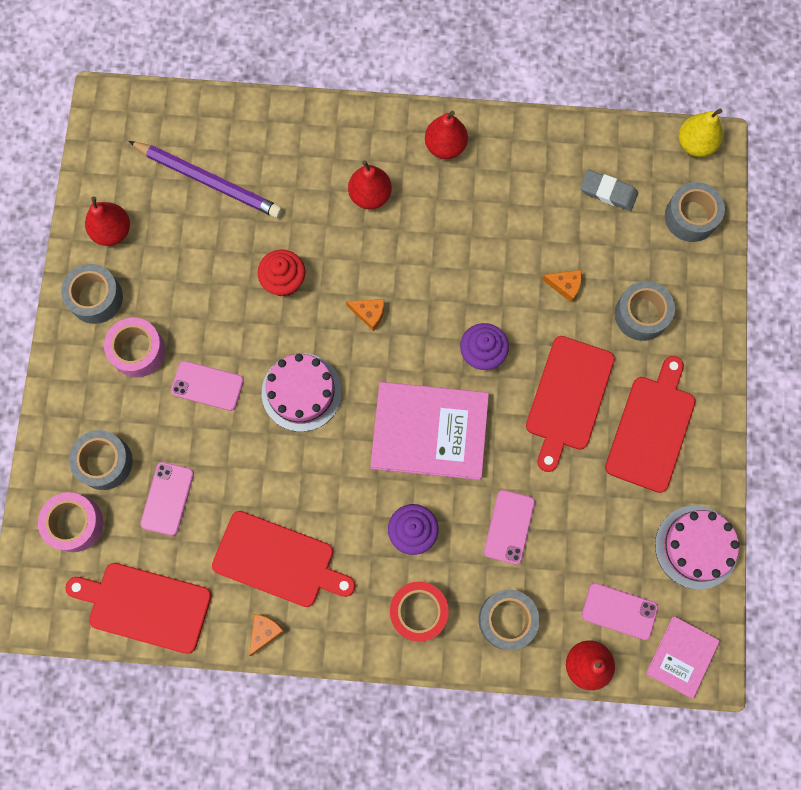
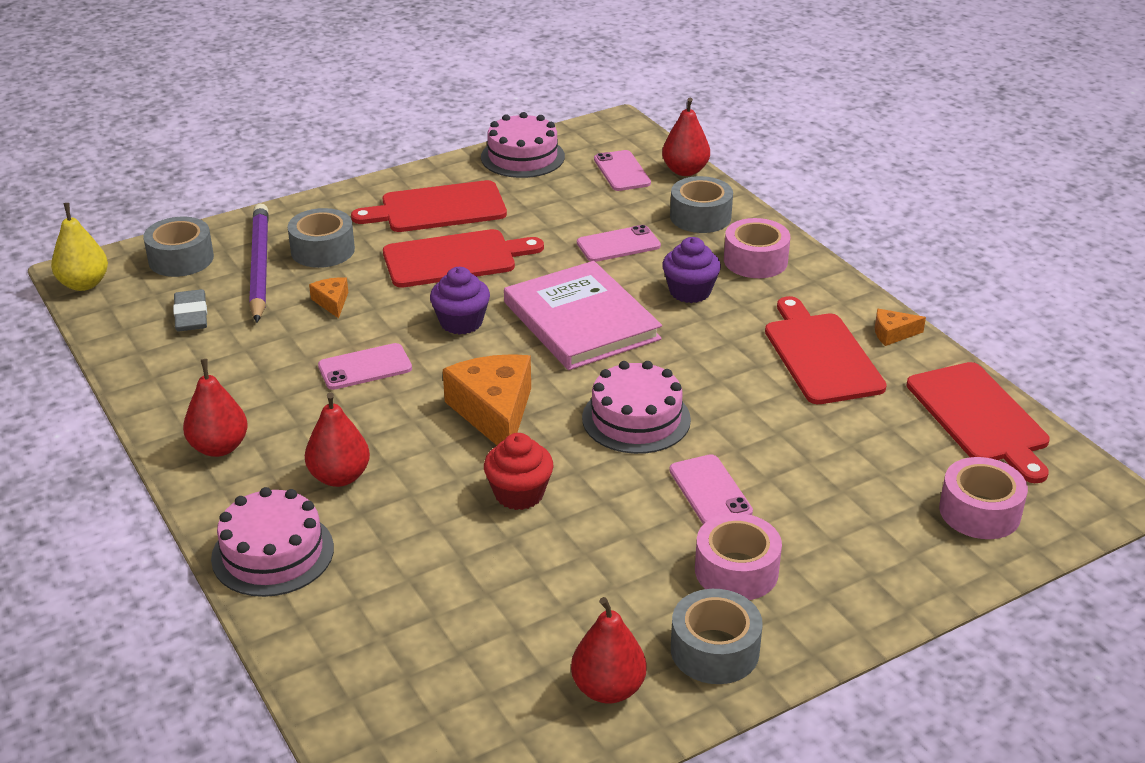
camera: 125 degrees left, 40 degrees down
grey tape [69,430,133,490] -> none
purple pencil [128,141,282,218] -> purple pencil moved to [249,204,269,323]
pink phone [140,462,194,536] -> pink phone moved to [318,343,412,390]
orange cheese [346,299,384,331] -> orange cheese [443,354,531,445], size x2.12
red tape [390,581,449,642] -> pink tape [724,218,790,278]
pink book [646,616,720,699] -> none
none -> pink cake [211,487,334,597]

